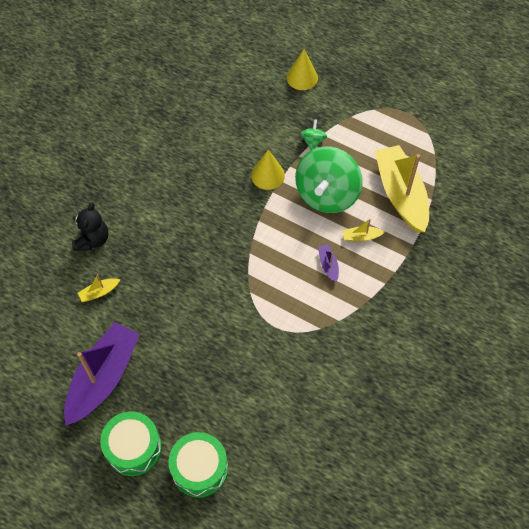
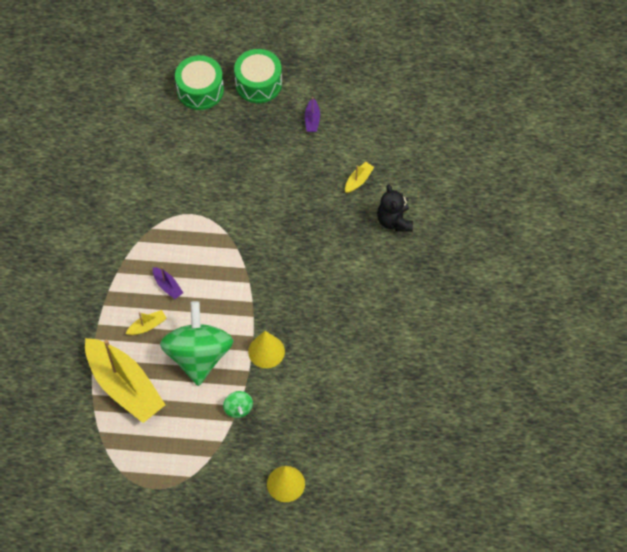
camera: 155 degrees right, 0 degrees up
purple boat [64,322,140,426] -> purple boat [305,97,320,132], size x0.40

